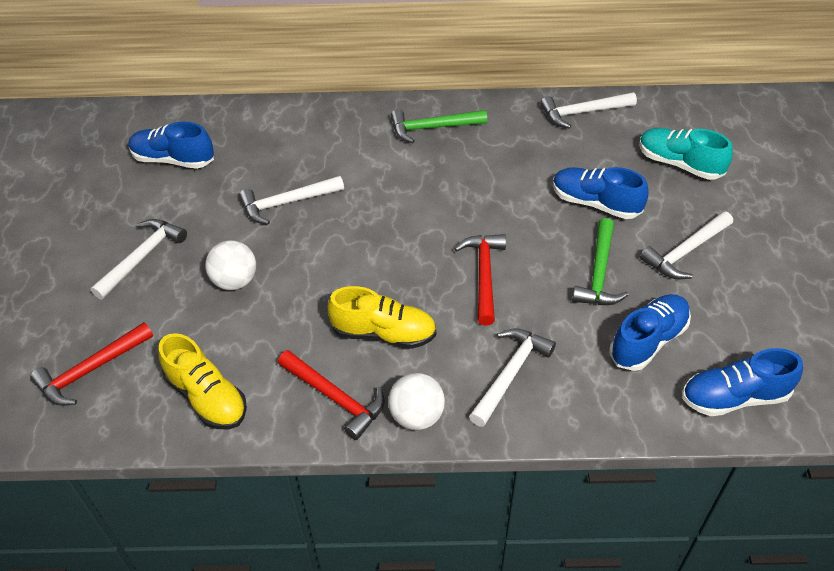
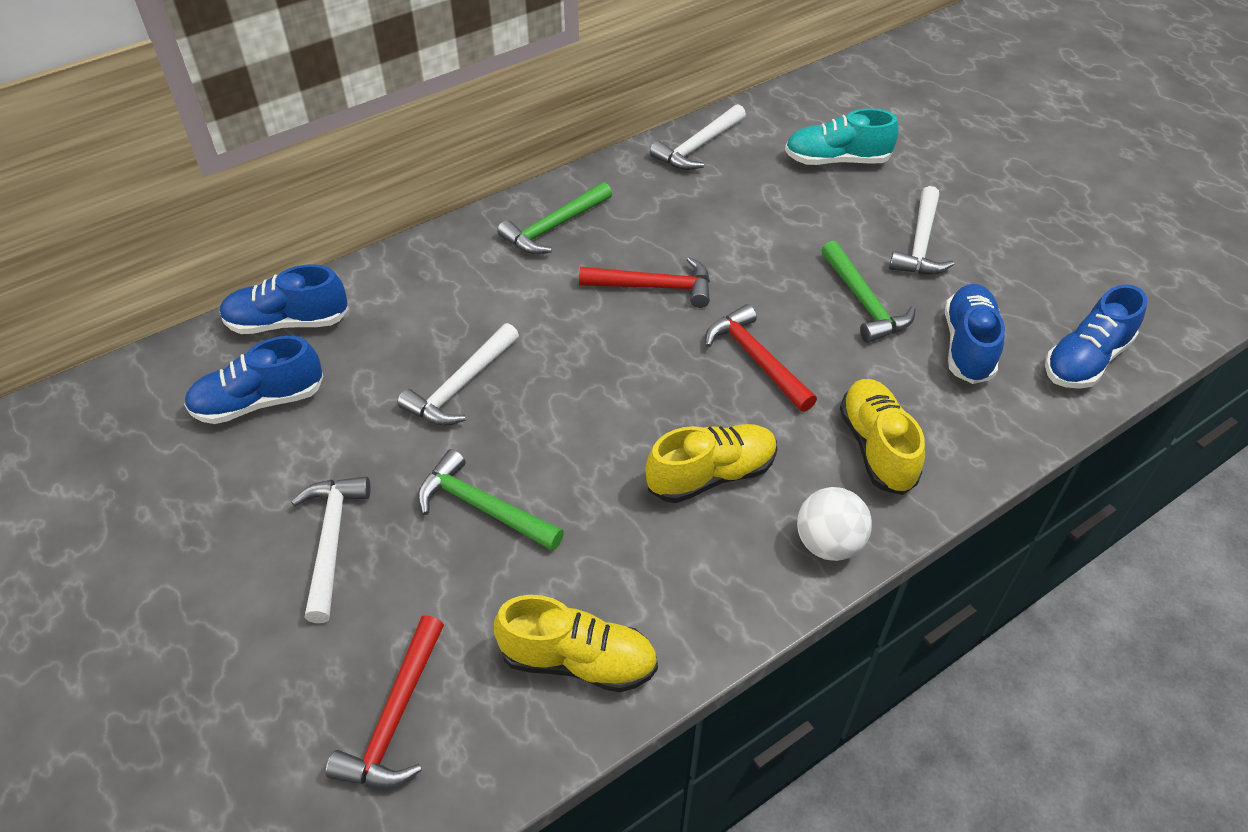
camera: 35 degrees left, 0 degrees up
white ball [205,240,256,290] -> green hammer [418,449,564,551]
red hammer [278,350,384,440] -> red hammer moved to [579,257,710,308]
white hammer [469,328,556,427] -> yellow shoe [840,379,925,495]
blue shoe [553,167,649,219] -> blue shoe moved to [220,265,349,334]

